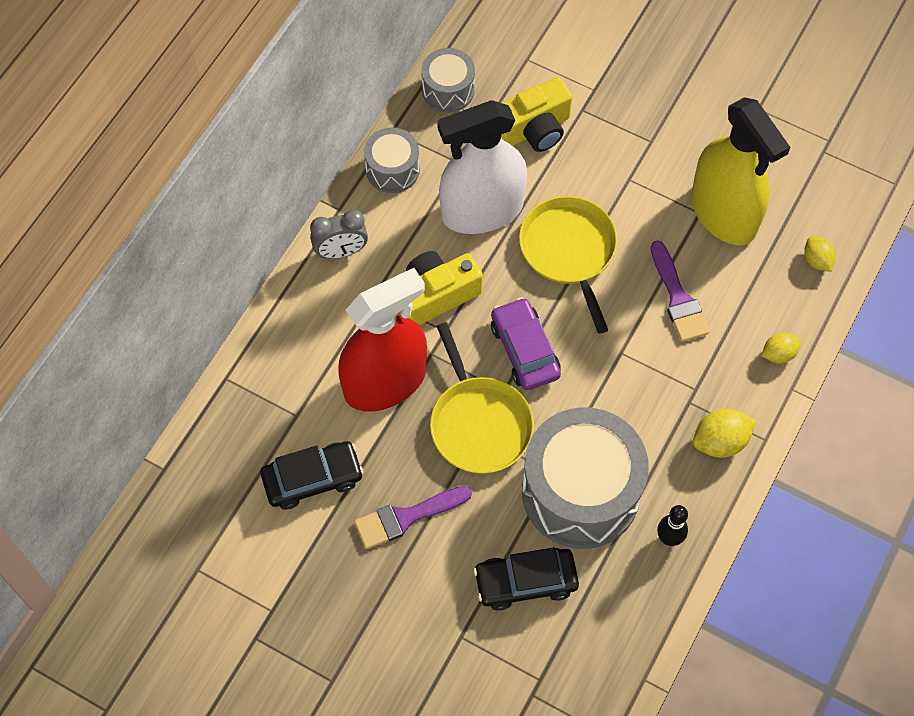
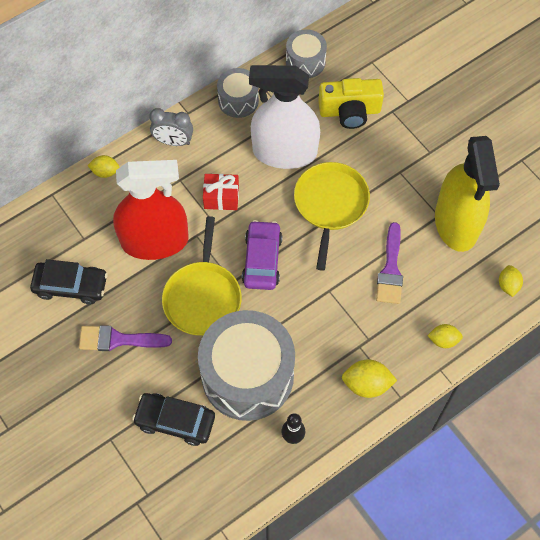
camera: 25 degrees right, 0 degrees up
yellow camera [399,251,483,325] -> red gift [203,174,239,210]
none -> yellow lemon [87,155,120,178]

